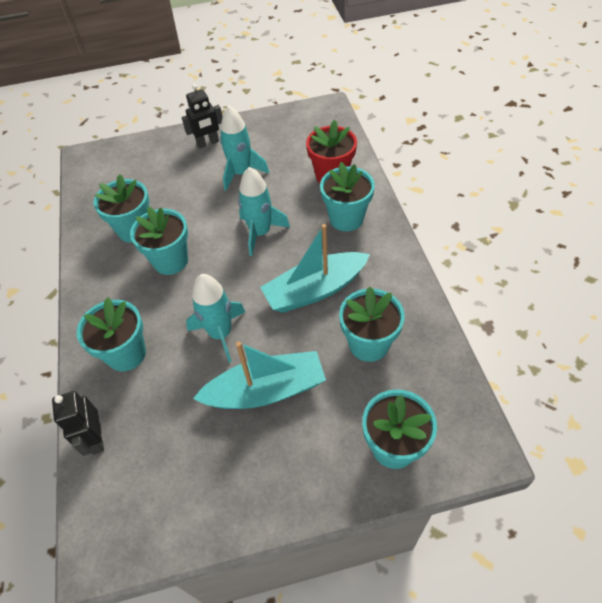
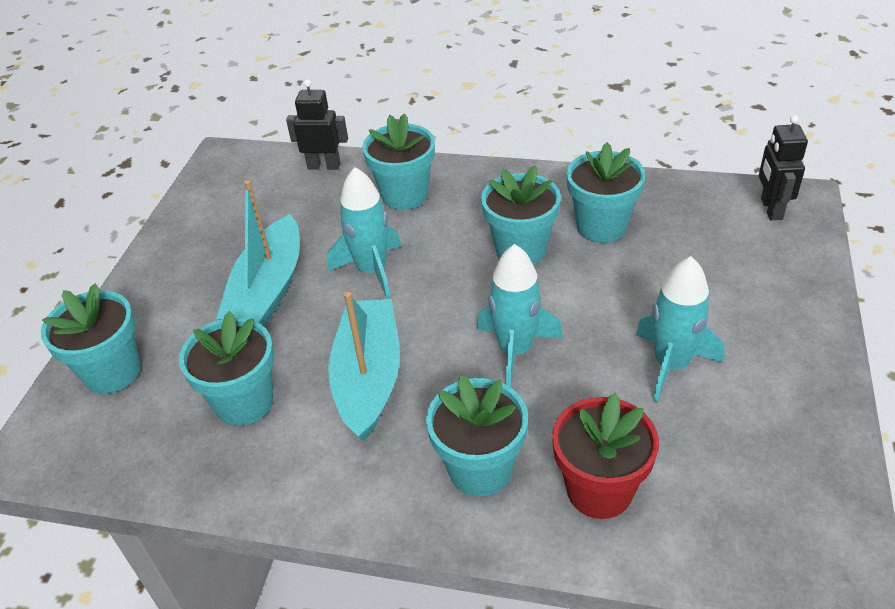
camera: 115 degrees right, 10 degrees down
black robot [182,84,222,149] -> black robot moved to [759,115,808,220]

